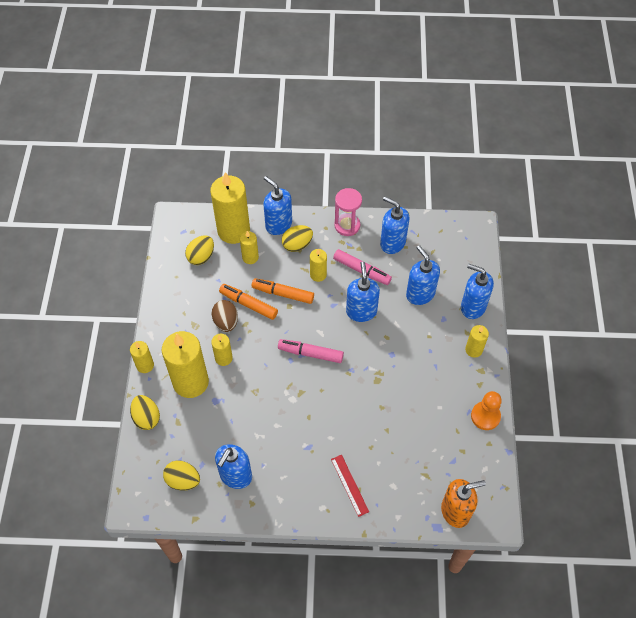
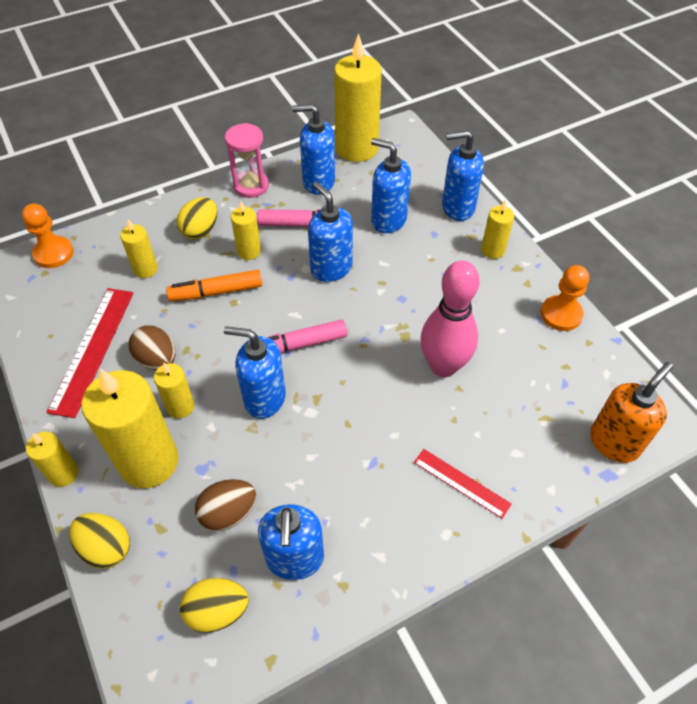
camera: 30 degrees left, 5 degrees down
yellow egg [185,235,214,265] -> none
yellow candle [210,172,250,244] -> yellow candle moved to [334,33,382,162]
orange marker [219,284,278,320] -> none
blue soap dispenser [263,176,292,235] -> blue soap dispenser moved to [224,326,286,419]
none -> orange pawn [22,203,74,268]
none -> red ruler [46,288,134,418]
none -> brown egg [195,479,256,531]
none -> pink bowling pin [421,260,480,377]

